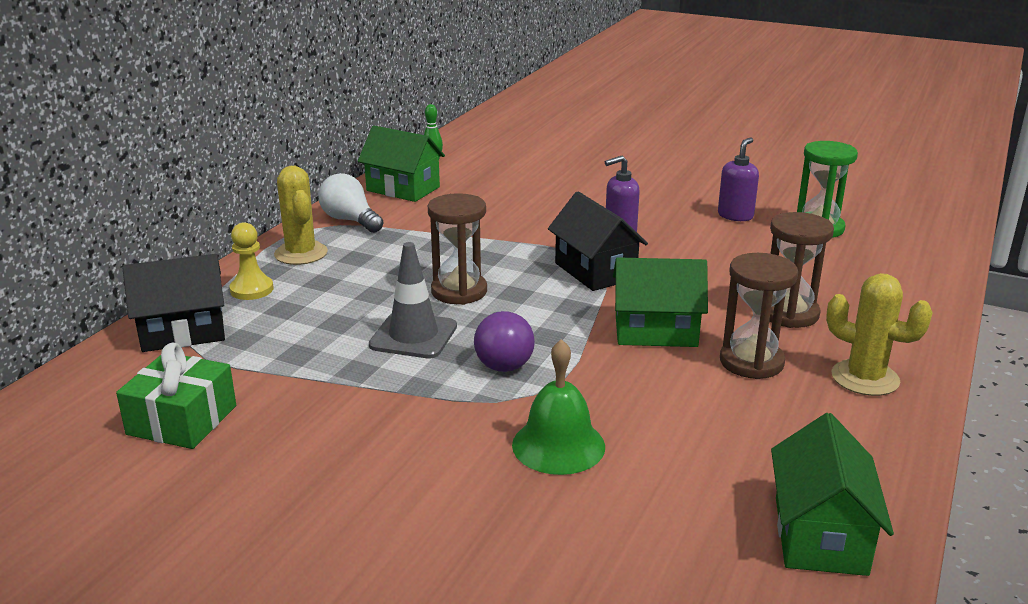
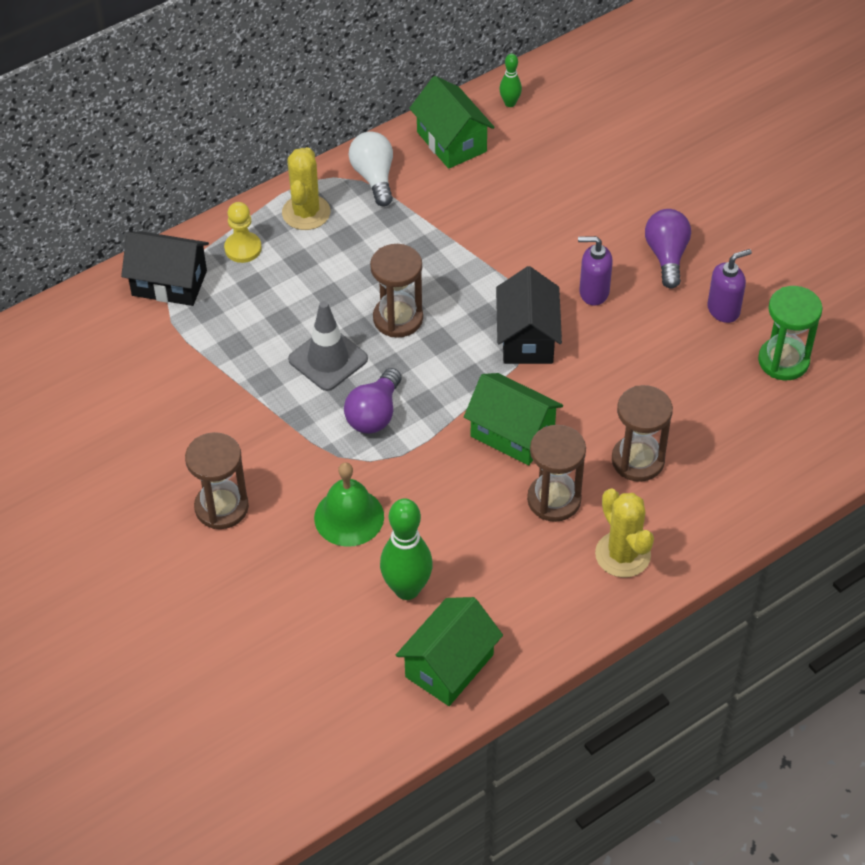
camera: 30 degrees right, 25 degrees up
green gift [116,343,236,449] -> none
none -> brown hourglass [185,432,249,529]
none -> green bowling pin [380,498,433,600]
none -> purple light bulb [645,209,691,289]

